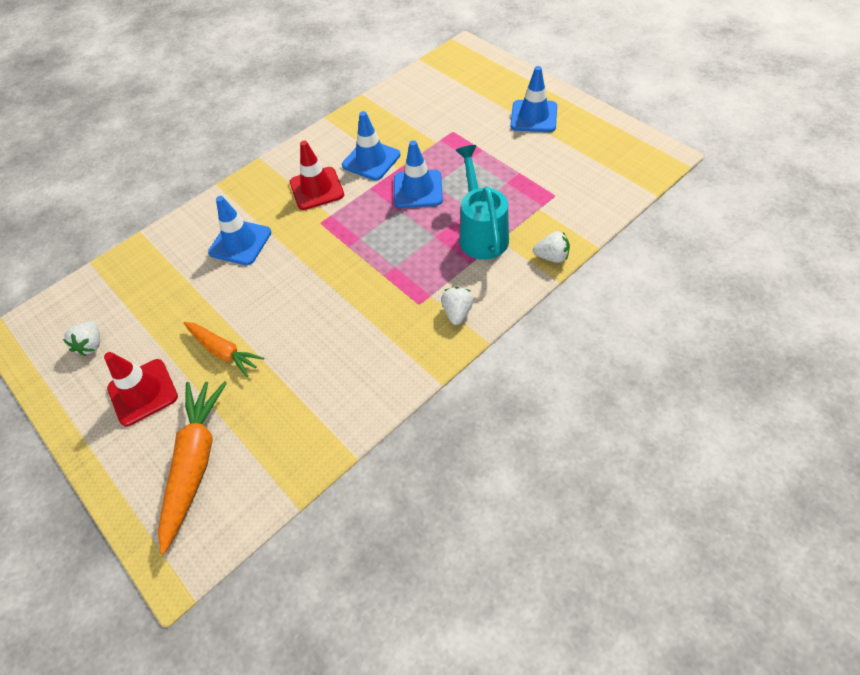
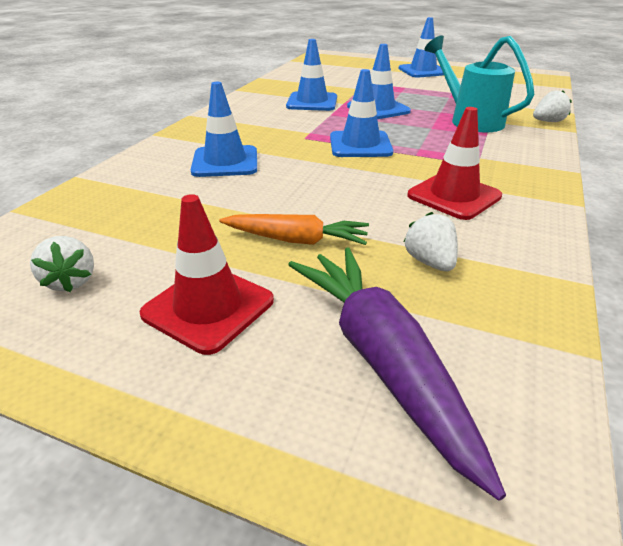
camera: 30 degrees left, 20 degrees down
orange carrot [158,381,227,554] -> purple carrot [288,248,506,501]
red traffic cone [290,141,344,210] -> red traffic cone moved to [407,107,502,220]
white strawberry [441,287,474,325] -> white strawberry moved to [403,212,458,271]
none -> blue traffic cone [330,69,393,157]

